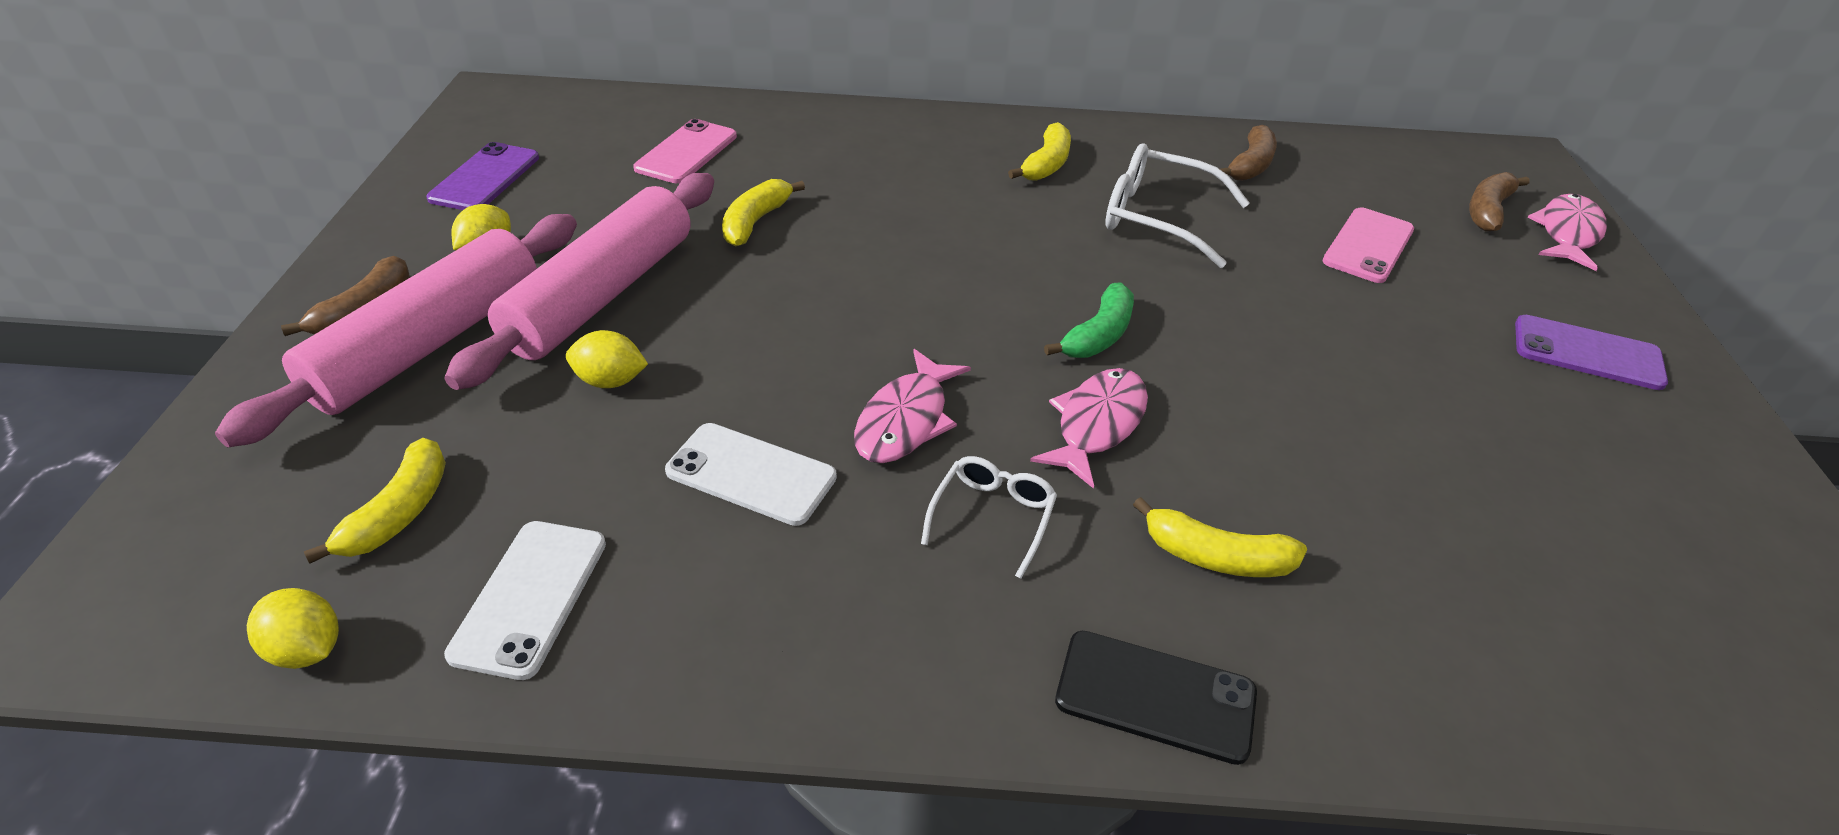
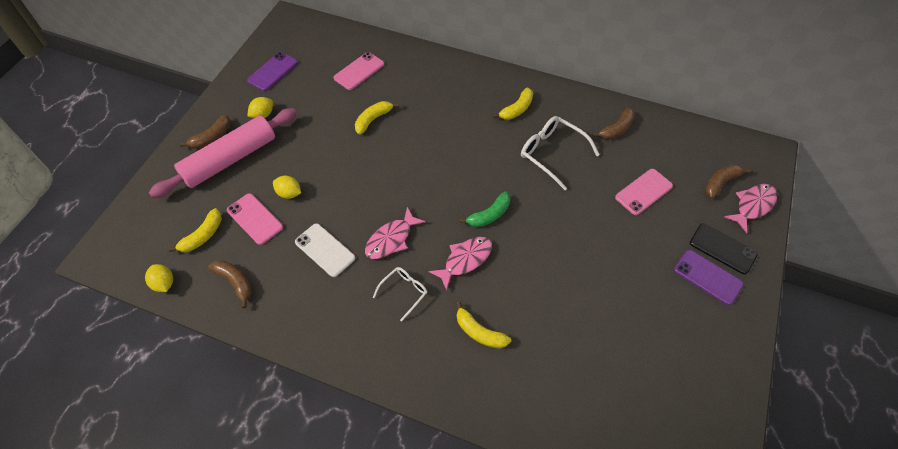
camera: 20 degrees right, 15 degrees up
pink rolling pin [444,173,714,390] -> none
white phone [444,521,606,680] -> brown banana [208,260,252,308]
black phone [1055,631,1257,765] -> black phone moved to [690,223,758,274]
none -> pink phone [227,193,283,245]

